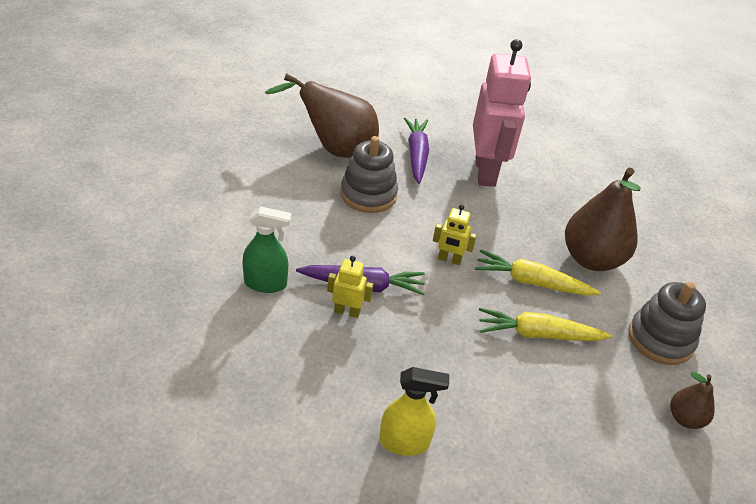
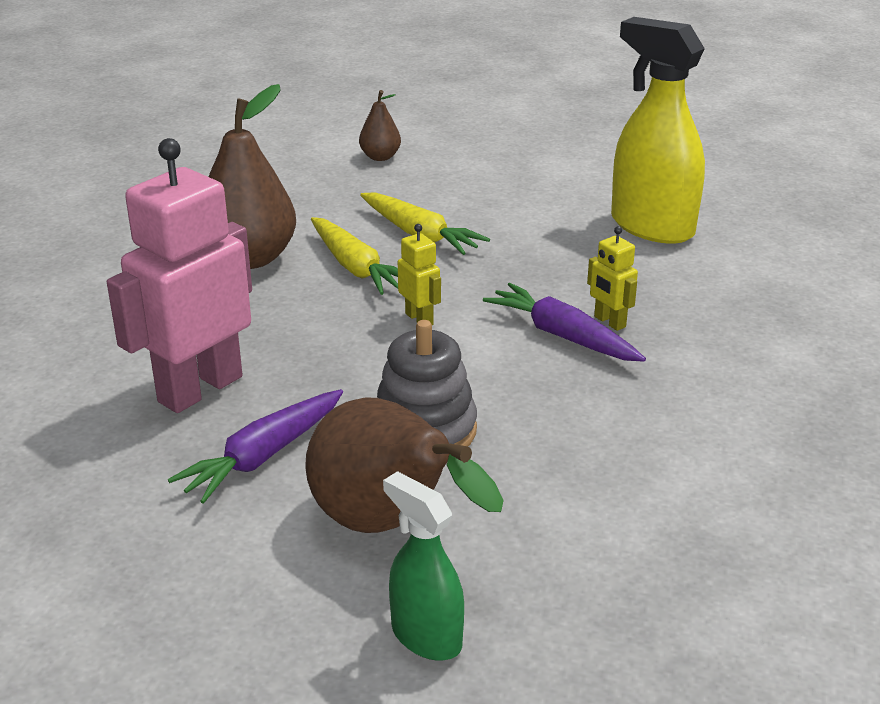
camera: 135 degrees left, 10 degrees down
green spray bottle [243,206,292,293] -> green spray bottle moved to [383,471,464,661]
yellow spray bottle [379,367,449,456] -> yellow spray bottle [611,17,705,244], size x1.74
grey stacking toy [628,282,706,365] -> none

